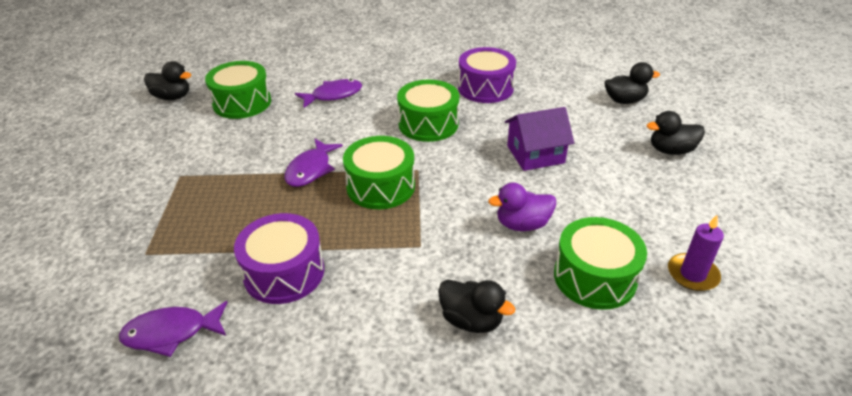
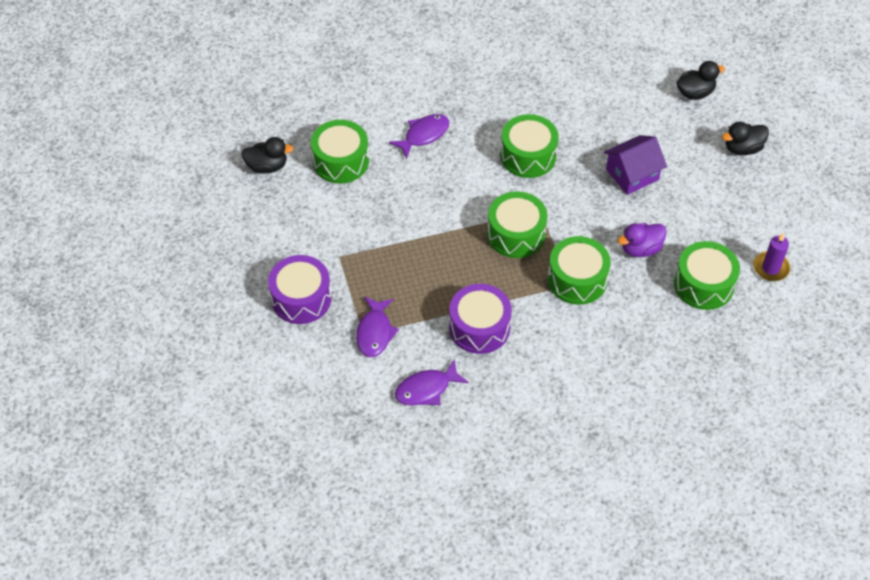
camera: 15 degrees left, 15 degrees up
purple fish [284,139,343,187] -> purple fish moved to [356,296,399,357]
black duck [438,280,515,333] -> none
purple drum [458,47,516,103] -> purple drum moved to [268,255,332,324]
none -> green drum [548,236,611,305]

